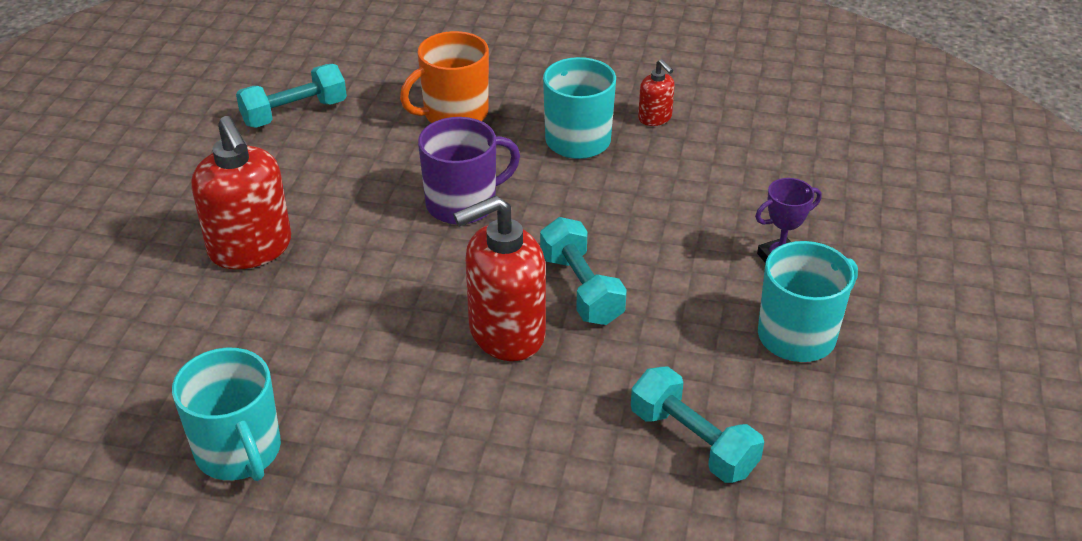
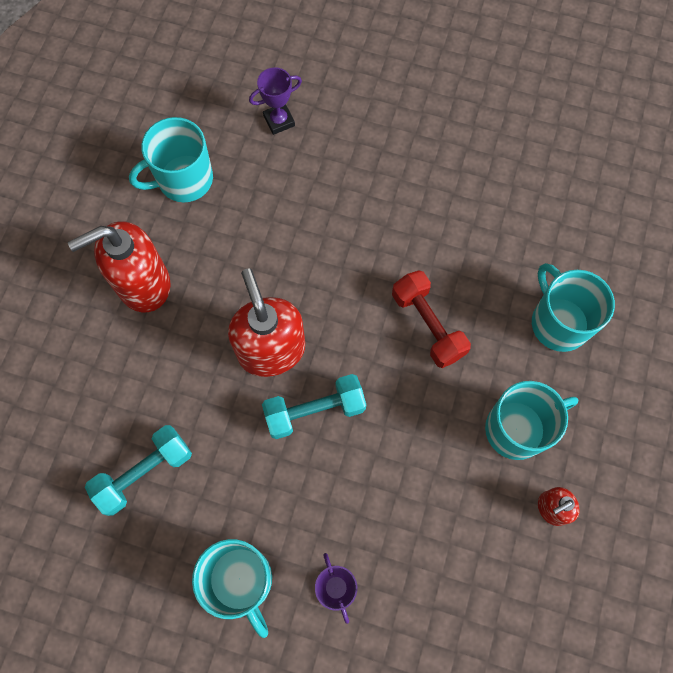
camera: 95 degrees right, 30 degrees up
red soap dispenser [191,116,291,269] -> red soap dispenser moved to [68,221,171,312]
turquoise dumbbell [236,64,347,128] -> none
orange mug [400,31,489,123] -> turquoise mug [532,263,615,352]
purple mug [418,117,520,224] -> red dumbbell [392,270,471,368]
none -> purple trophy [249,67,302,135]

